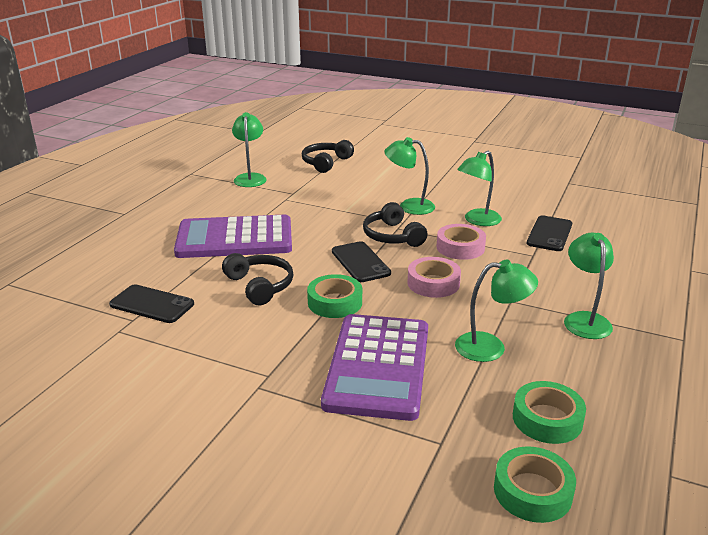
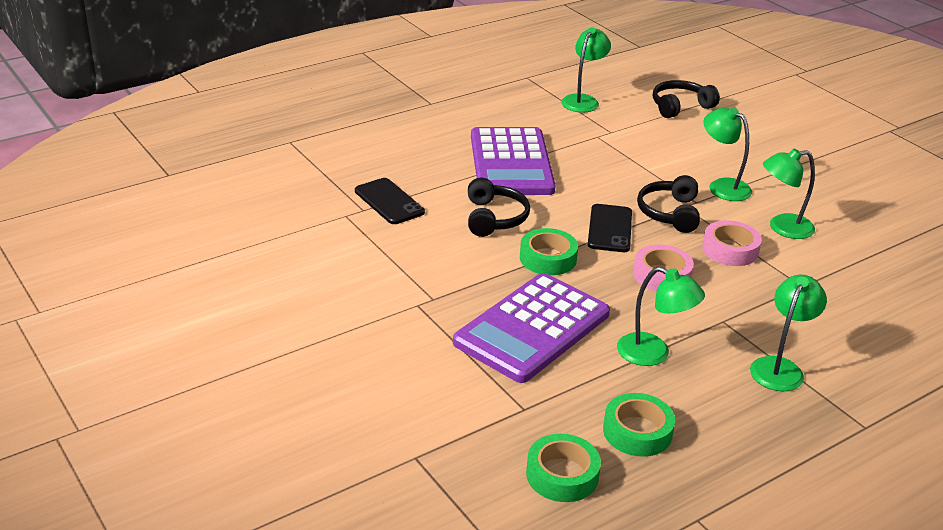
camera: 30 degrees right, 5 degrees up
purple calculator [174,215,292,258] -> purple calculator turned 120 degrees counterclockwise [471,127,555,195]
black phone [527,215,572,251] -> none

